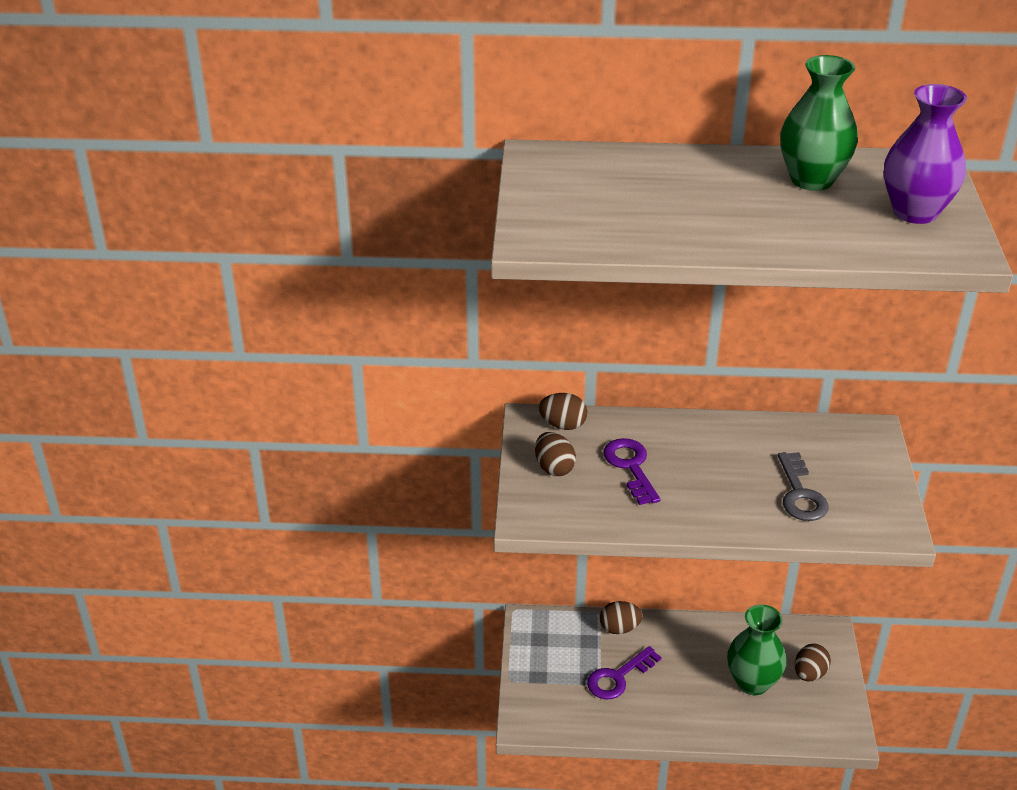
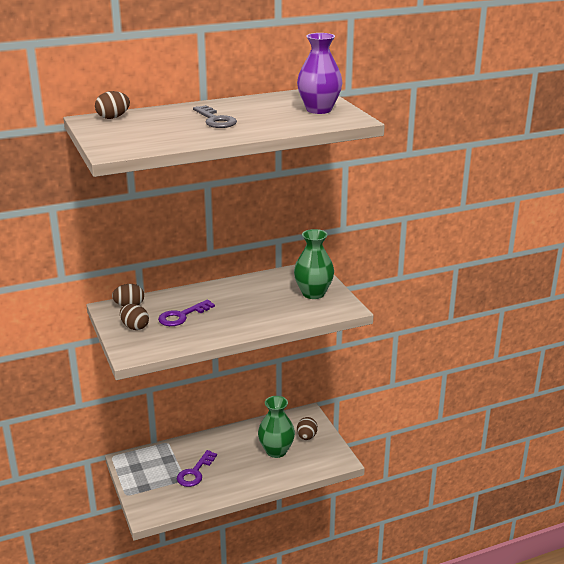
camera: 25 degrees left, 10 degrees down
brown egg [600,601,643,634] -> brown egg moved to [95,91,130,119]
purple key [603,438,661,505] -> purple key turned 90 degrees counterclockwise [158,300,215,326]
grey key [778,452,829,521] -> grey key moved to [193,105,237,128]
green vase [780,55,858,191] -> green vase moved to [294,229,334,299]

